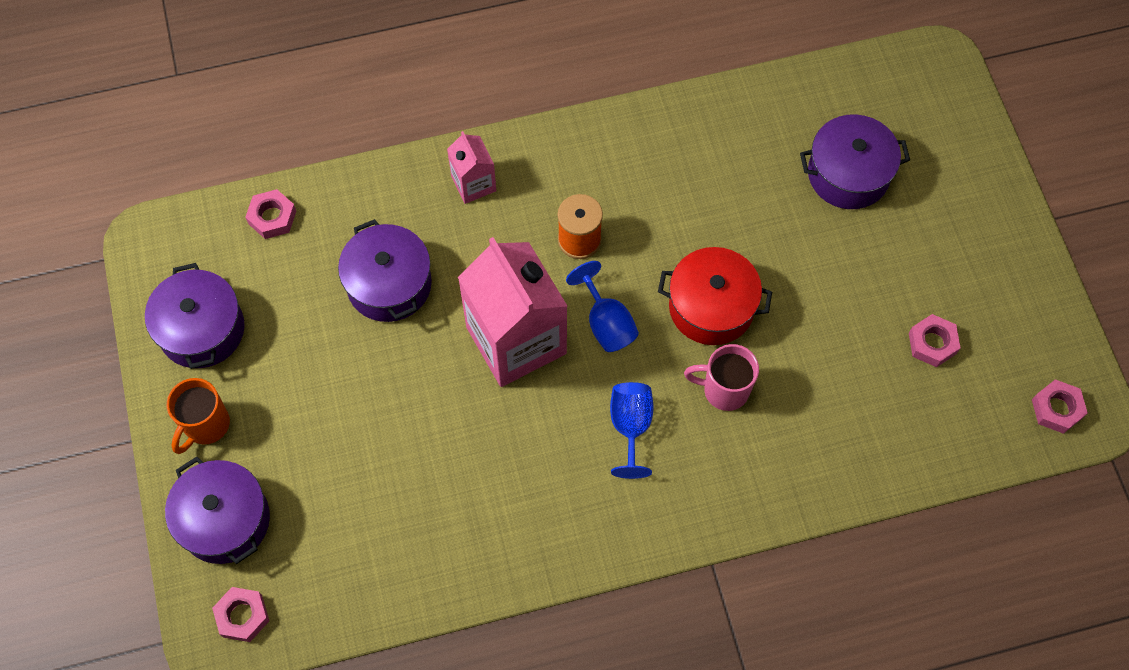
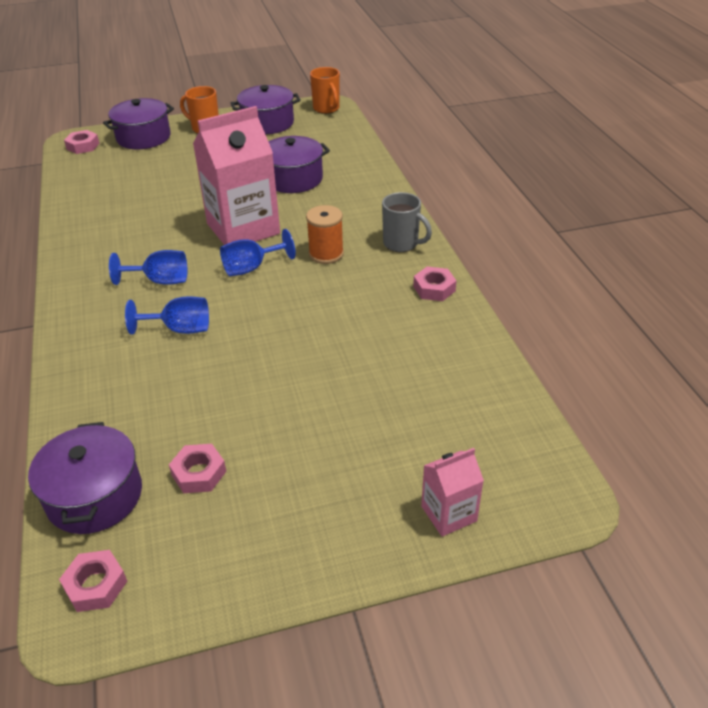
camera: 90 degrees right, 25 degrees down
pink nut [245,189,296,239] -> pink nut moved to [413,267,456,301]
pink carton [447,131,496,204] -> pink carton moved to [421,448,484,537]
red pot [658,247,772,345] -> none
pink mug [684,344,759,411] -> blue goblet [125,297,209,334]
purple pot [800,114,910,209] -> purple pot moved to [28,422,142,534]
none -> orange mug [310,67,340,114]
none -> grey mug [382,192,432,252]

